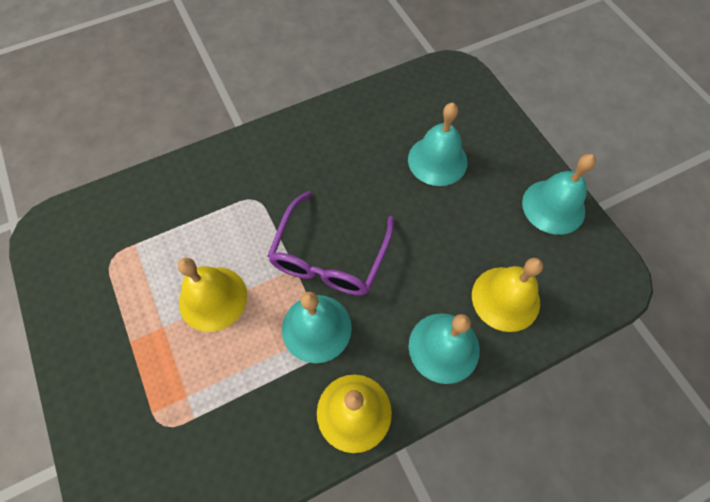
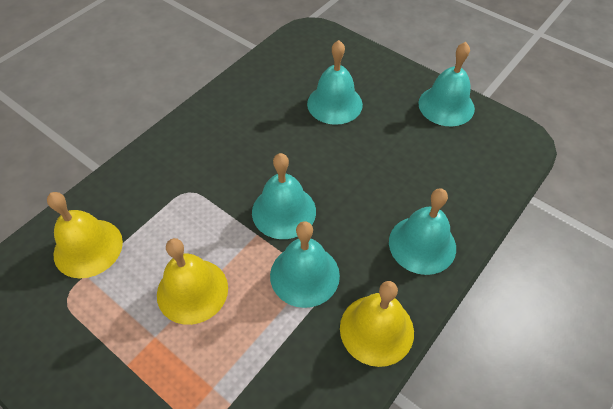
camera: 25 degrees left, 10 degrees down
purple glasses [268,191,394,296] -> turquoise bell [252,153,316,239]
yellow bell [472,258,543,332] -> yellow bell moved to [47,192,123,278]

